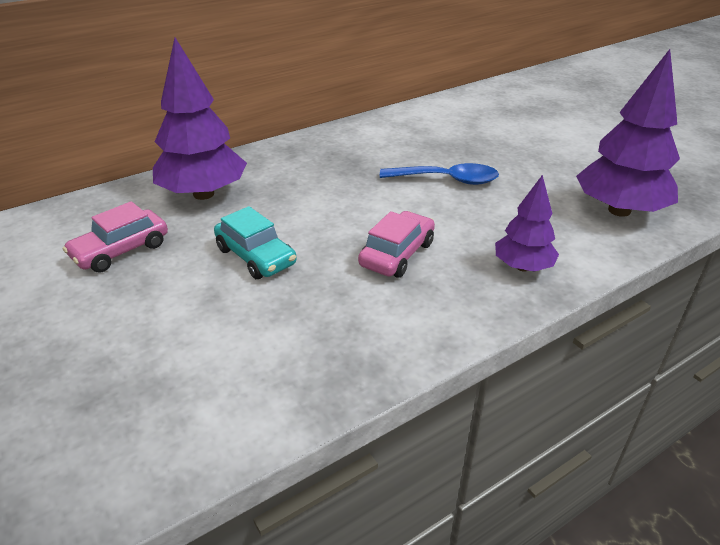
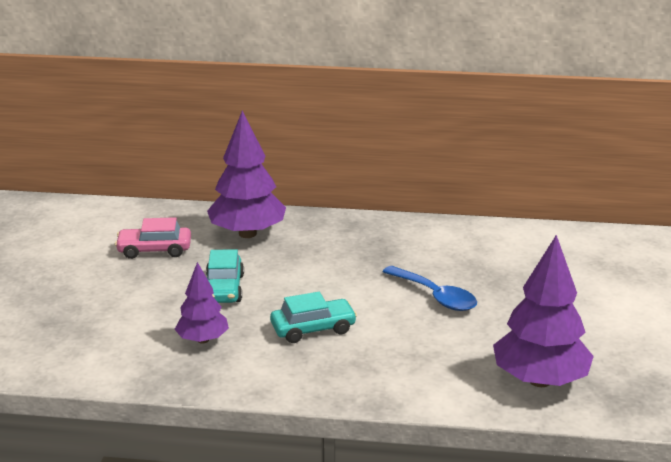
camera: 40 degrees right, 10 degrees down
pink car [358,211,435,278] -> turquoise car [270,292,357,343]
purple tree [495,175,559,272] -> purple tree moved to [175,262,229,344]

